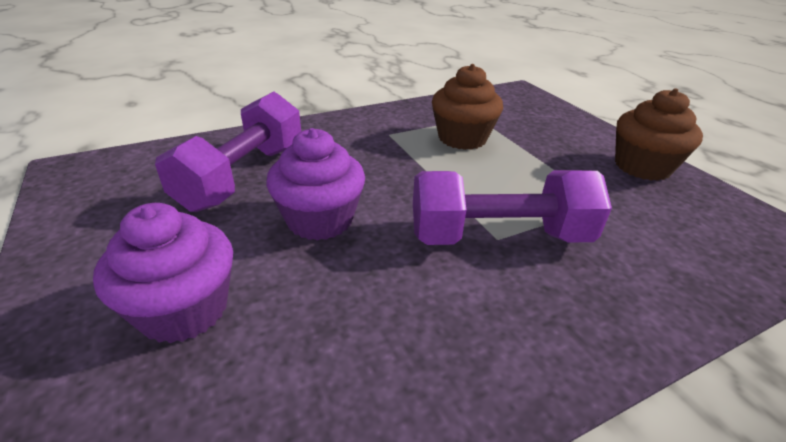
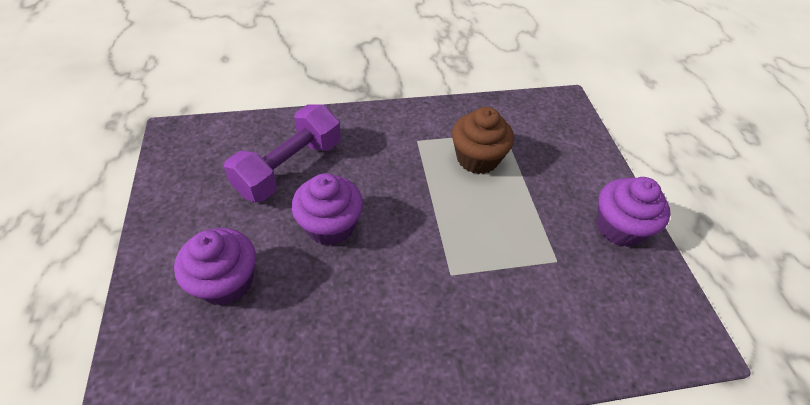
camera: 15 degrees right, 15 degrees up
purple dumbbell [413,170,612,245] -> none
brown cupcake [615,88,703,181] -> purple cupcake [596,177,671,247]

